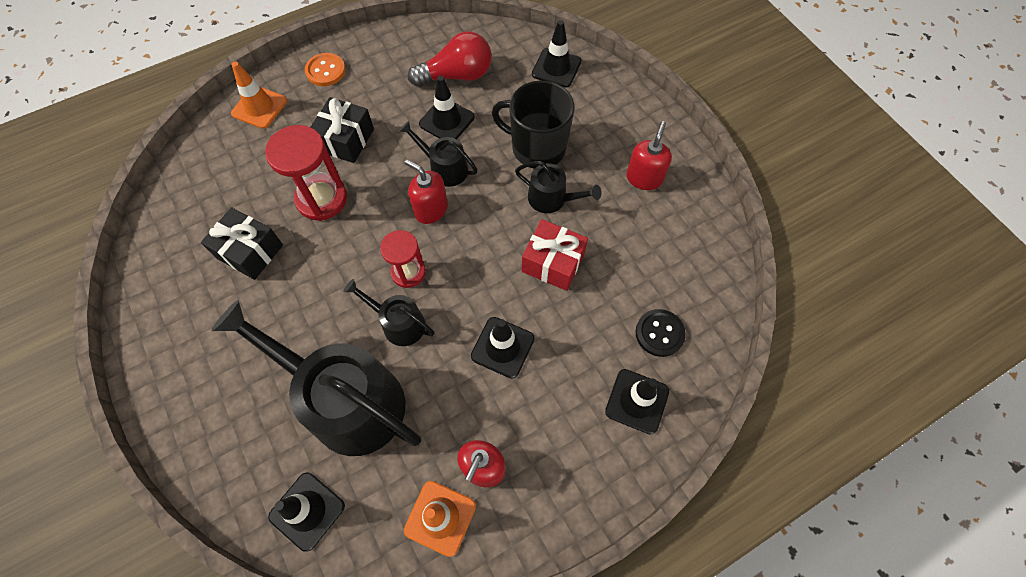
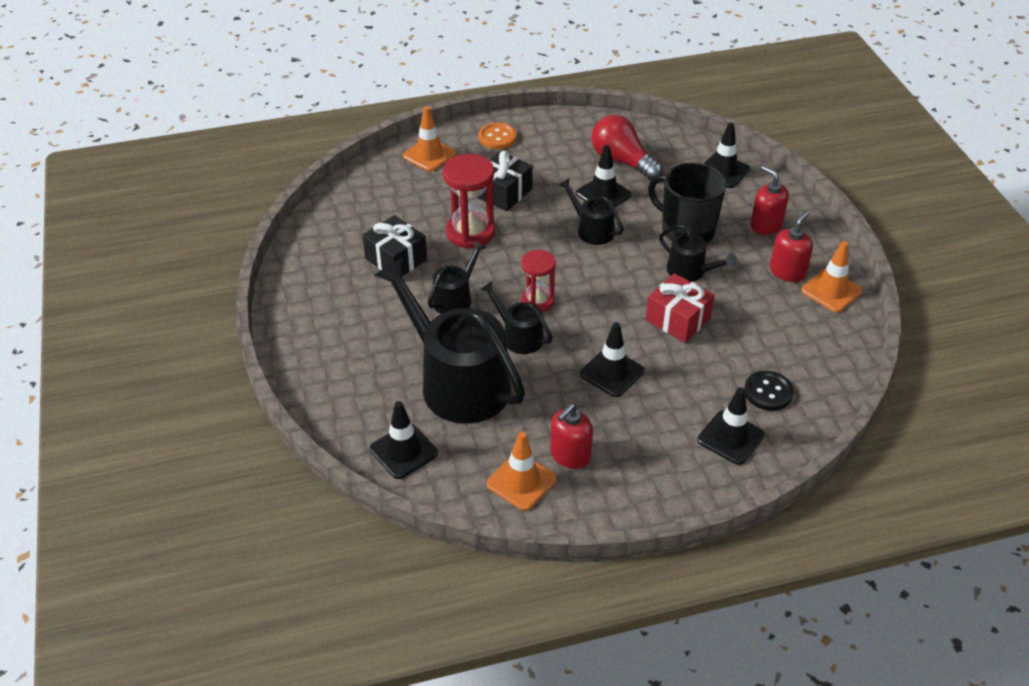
camera: 15 degrees right, 20 degrees down
red soap dispenser [405,160,448,224] -> red soap dispenser moved to [751,166,789,235]
red light bulb [408,32,492,86] -> red light bulb turned 135 degrees counterclockwise [591,115,662,180]
none -> black watering can [428,241,487,314]
none -> orange traffic cone [801,241,862,312]

